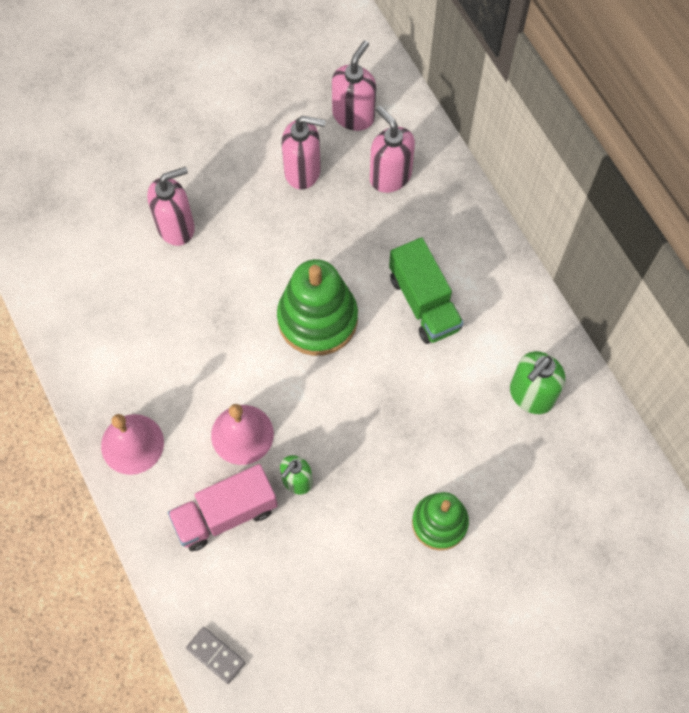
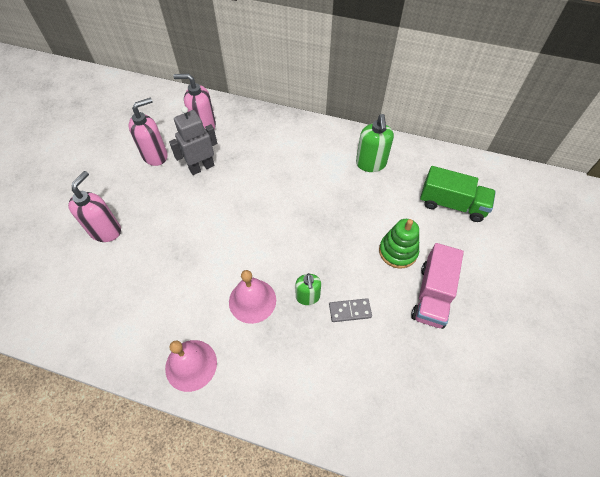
camera: 45 degrees left, 10 degrees down
pink truck [168,464,278,551] -> pink truck moved to [411,243,464,329]
grey domino [186,627,246,684] -> grey domino moved to [329,298,372,322]
green stacking toy [277,259,358,356] -> none
pink soap dispenser [332,40,376,131] -> none
green truck [389,237,464,344] -> green truck moved to [420,166,496,222]
none -> grey robot [169,106,217,175]

